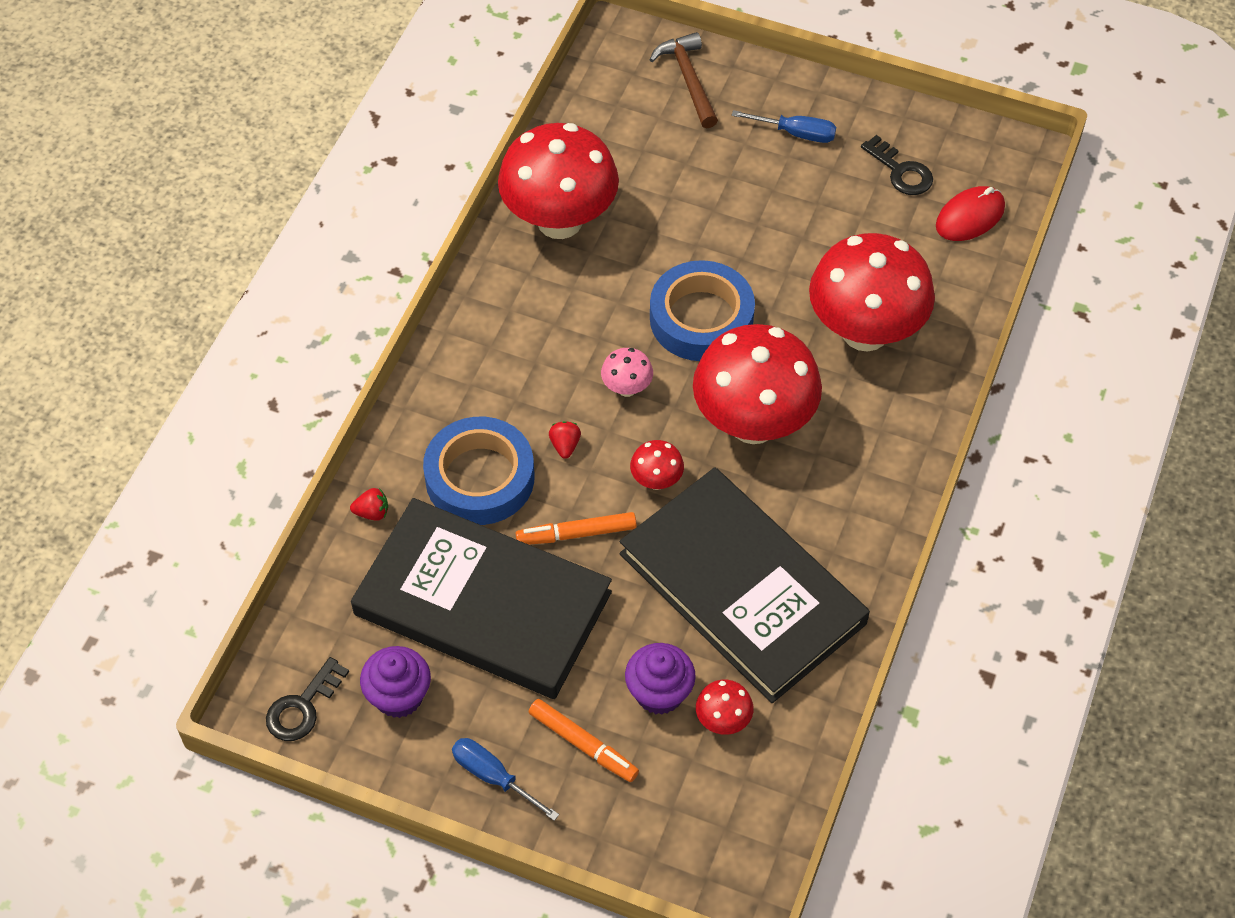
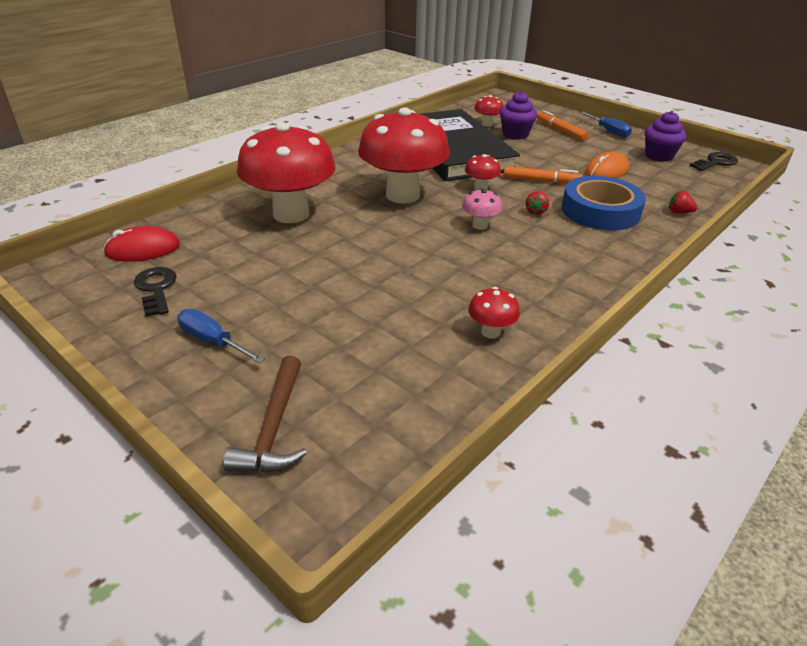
camera: 160 degrees left, 20 degrees down
black book [351,498,612,699] -> orange mouse [585,152,629,179]
red mushroom [498,123,619,239] -> red mushroom [468,287,520,339], size x0.42
blue tape [650,260,755,361] -> none

